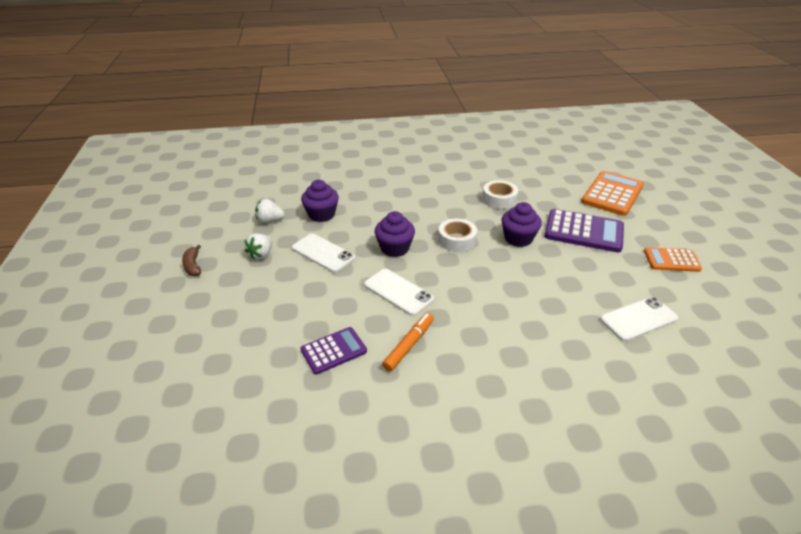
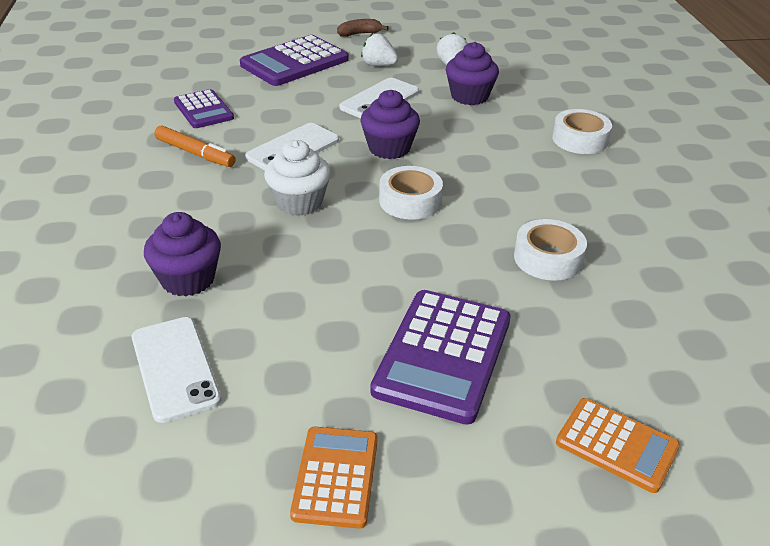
camera: 90 degrees right, 0 degrees up
purple cupcake [501,202,542,247] -> purple cupcake moved to [144,212,221,297]
orange calculator [582,171,644,216] -> orange calculator [556,398,680,493], size x0.61
none -> purple calculator [240,35,348,86]
none -> white cupcake [264,140,331,216]
none -> white tape [552,109,612,154]

